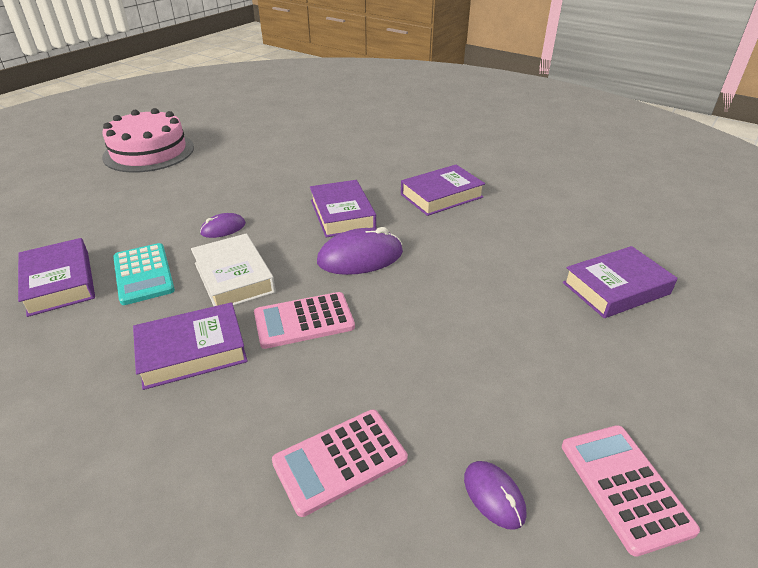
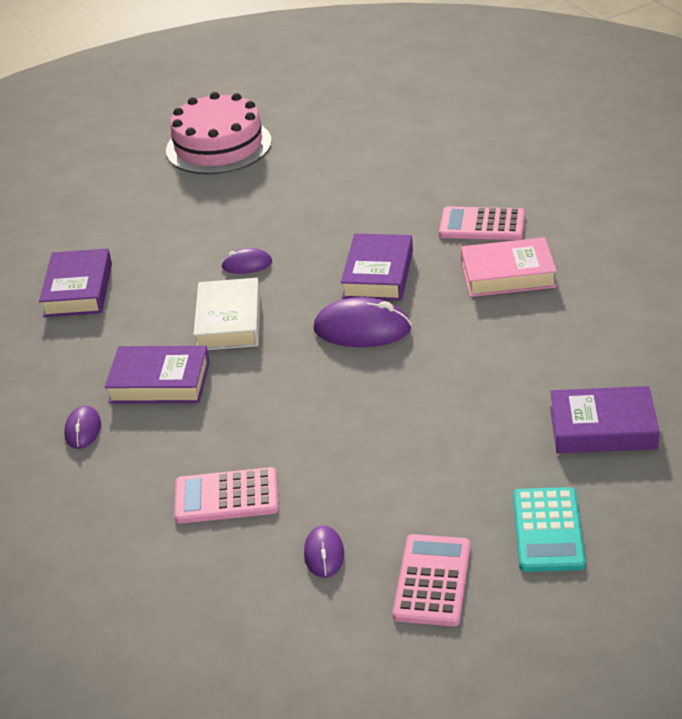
camera: 30 degrees right, 0 degrees up
turquoise calculator [113,243,175,305] -> turquoise calculator moved to [513,487,585,572]
pink calculator [254,292,355,349] -> pink calculator moved to [439,207,525,240]
purple book [401,165,485,216] -> pink book [461,237,557,297]
none -> purple mouse [64,406,101,449]

